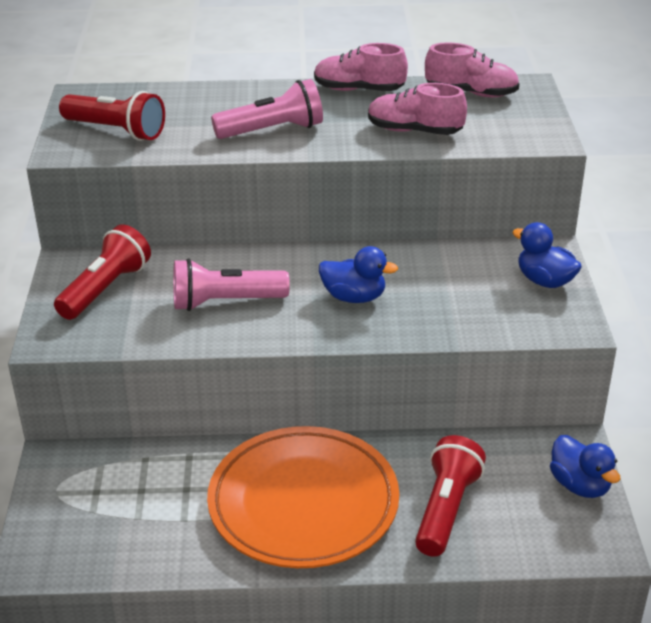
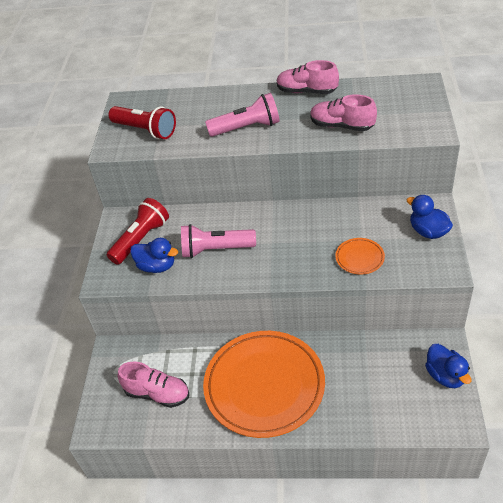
camera: 10 degrees right, 10 degrees up
blue duck [319,246,398,303] -> blue duck moved to [130,238,178,273]
red flashlight [415,435,486,557] -> none
pink shoe [425,42,519,97] -> pink shoe moved to [118,362,189,408]
none -> orange plate [335,238,385,275]

